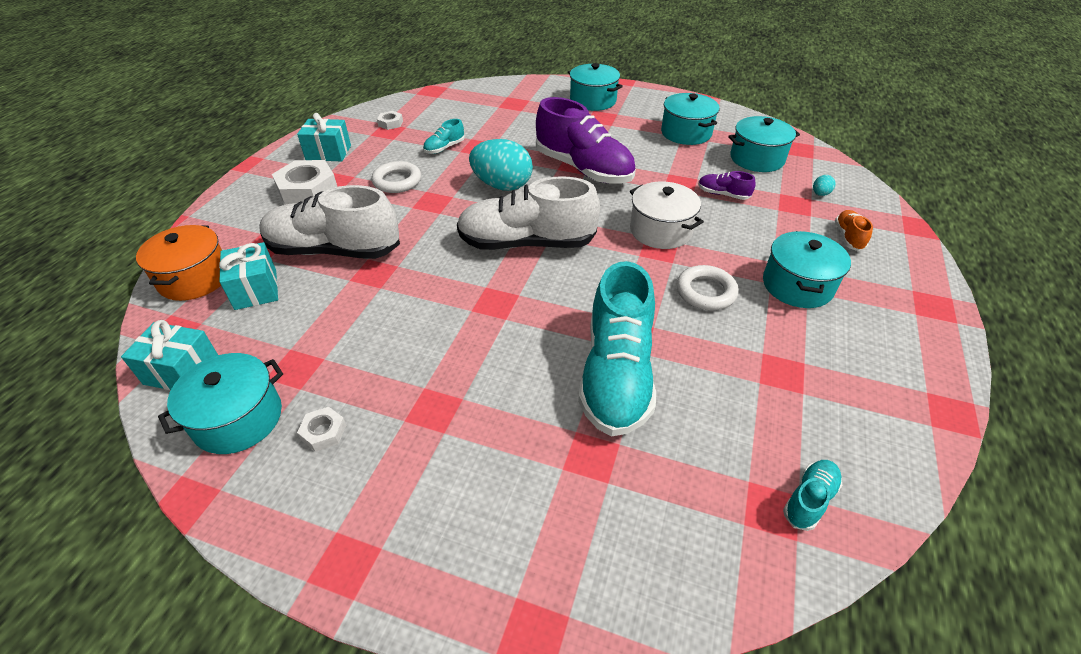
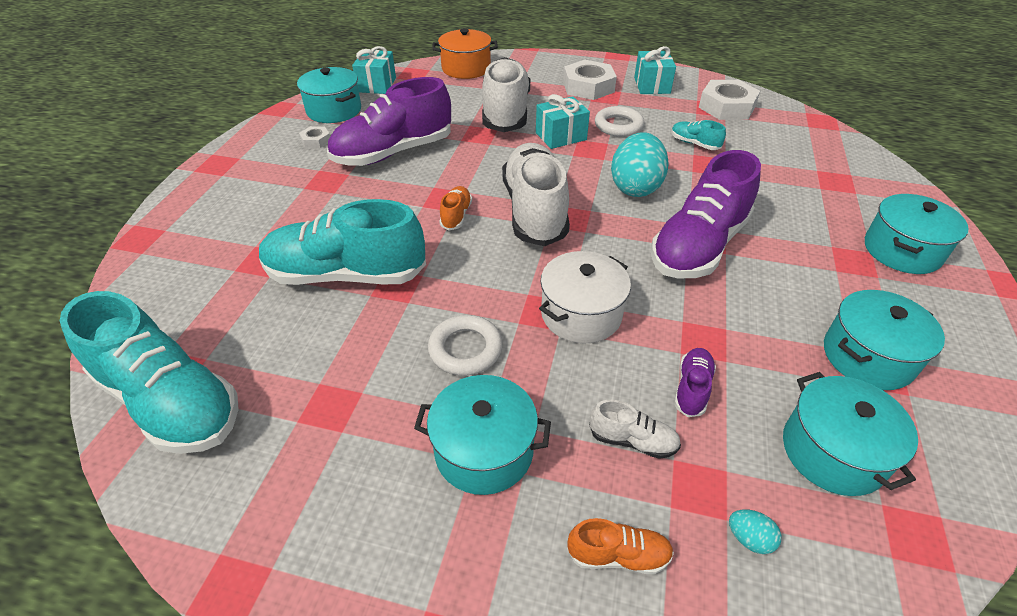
camera: 85 degrees right, 0 degrees up
turquoise gift [219,242,278,310] -> turquoise gift moved to [536,94,590,149]
white nut [377,111,403,130] -> white nut [699,80,760,120], size x2.05
turquoise shoe [783,460,842,531] -> turquoise shoe [60,291,239,454], size x2.33
none -> purple shoe [327,77,451,166]
none -> orange shoe [439,186,472,230]
none -> white shoe [589,400,681,459]

